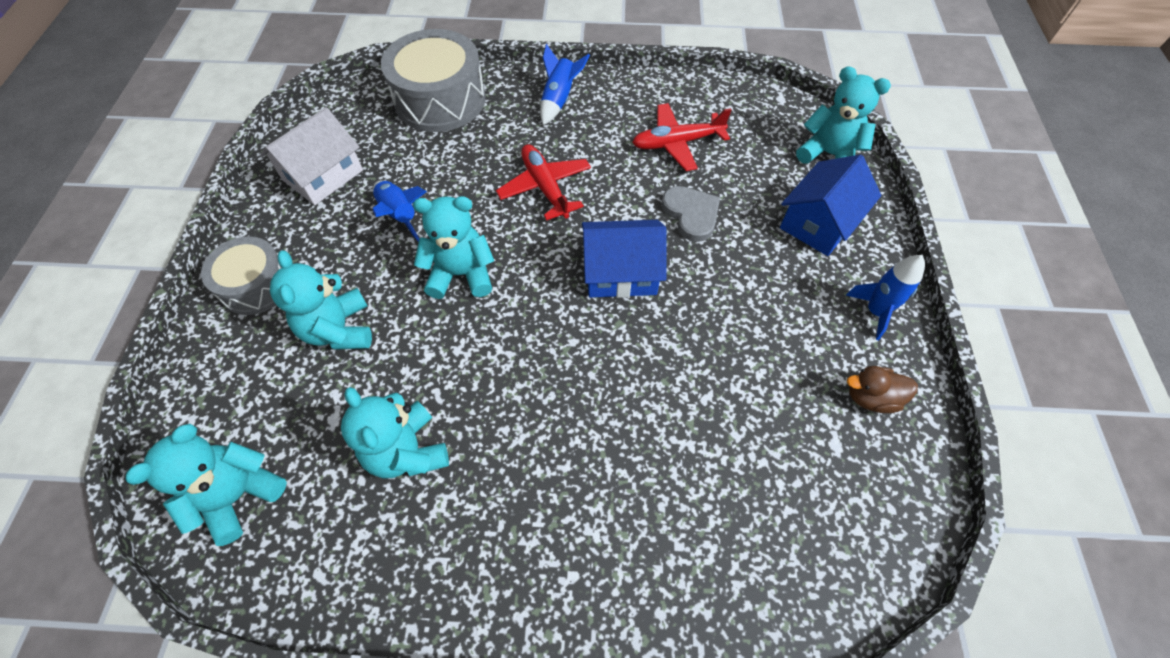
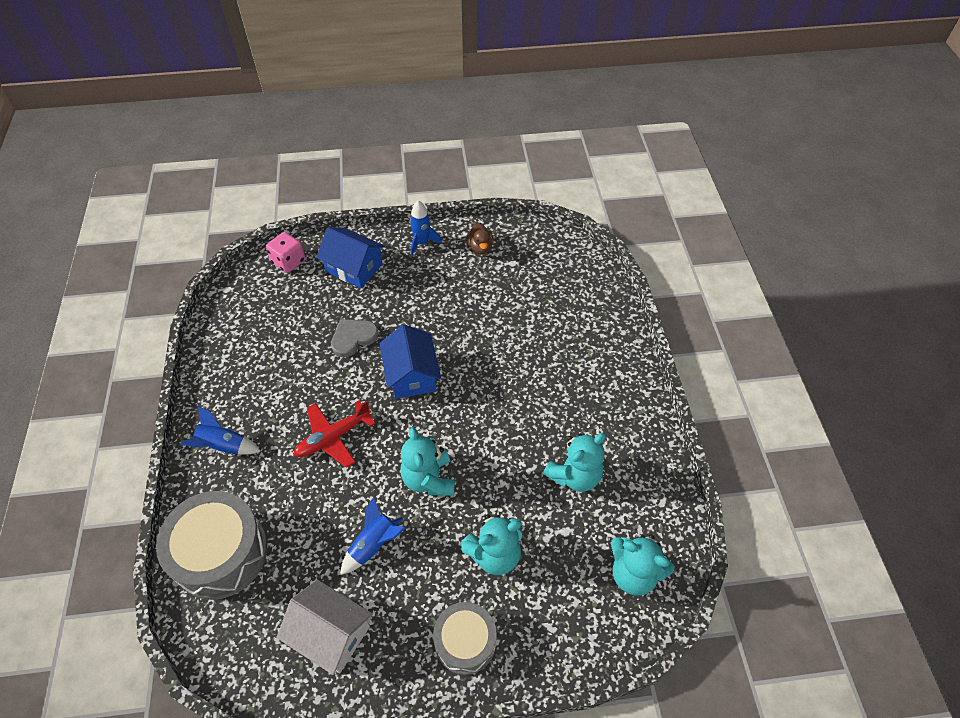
camera: 100 degrees left, 5 degrees down
red plane [632,103,731,171] -> none
turquoise teddy bear [796,66,891,163] -> pink dice [266,232,305,273]

